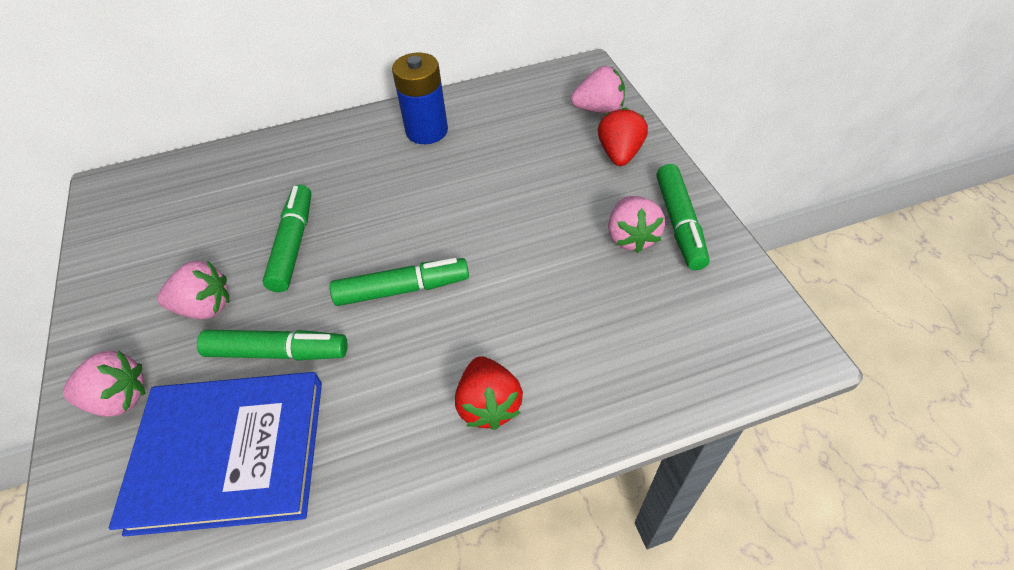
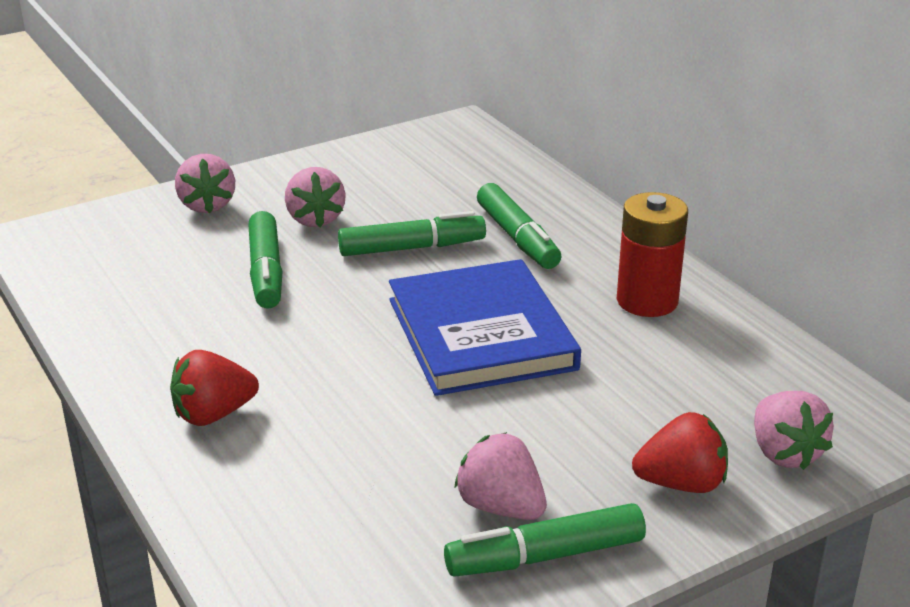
camera: 75 degrees right, 20 degrees down
blue book [109,372,322,536] -> blue book moved to [389,259,581,396]
green marker [330,258,469,306] -> green marker moved to [477,183,562,269]
blue battery [392,53,448,144] -> red battery [617,192,688,317]
pink strawberry [608,196,665,253] -> pink strawberry turned 60 degrees clockwise [454,432,547,520]

